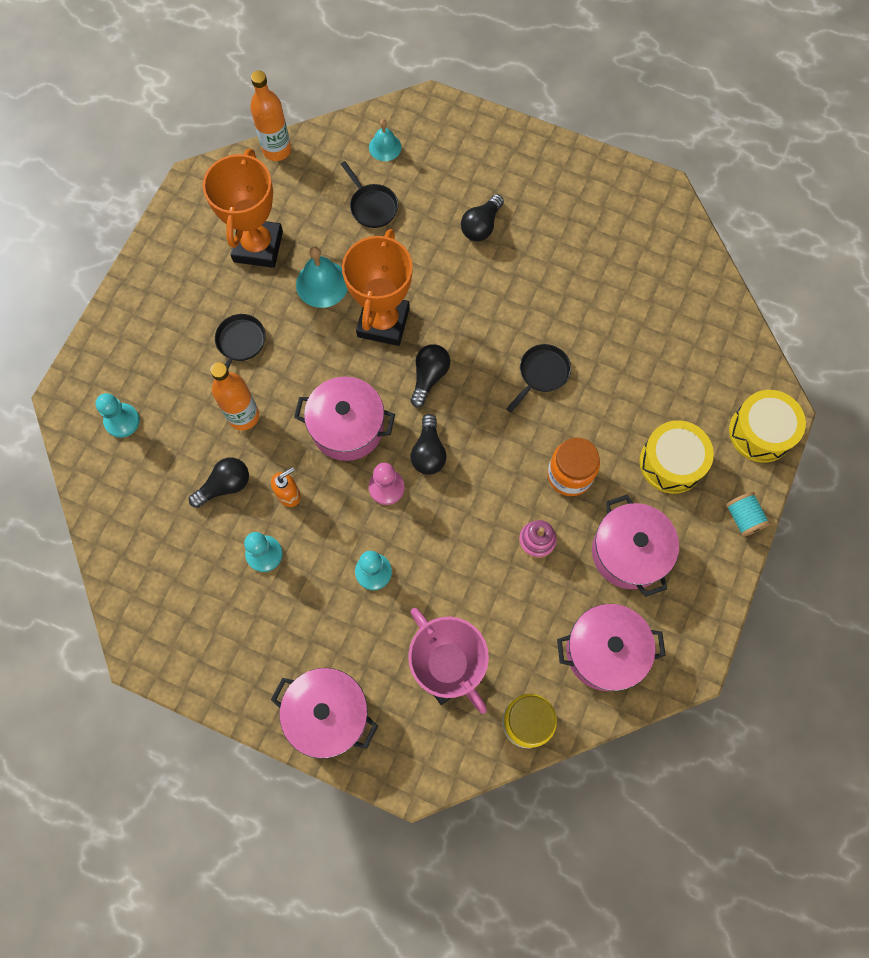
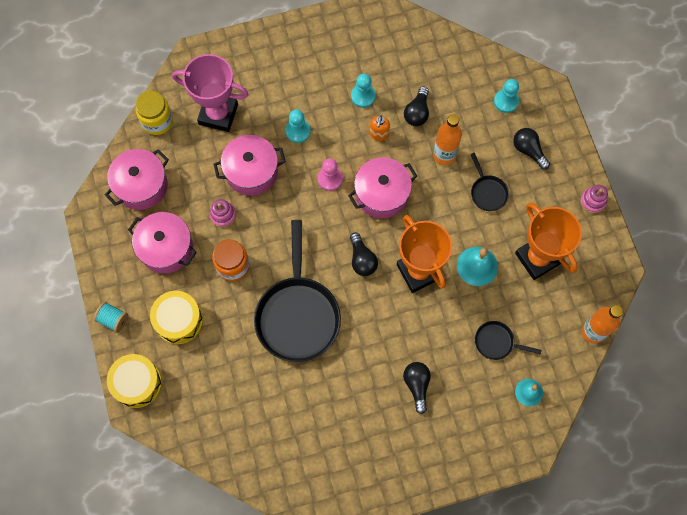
camera: 140 degrees right, 0 degrees up
pink pot [271,668,378,759] -> pink pot moved to [214,135,286,196]
black light bulb [411,414,447,475] -> black light bulb moved to [513,128,550,170]
black pan [506,344,571,412] -> black pan [254,220,341,362], size x2.18
none -> pink stacking toy [580,185,608,213]

